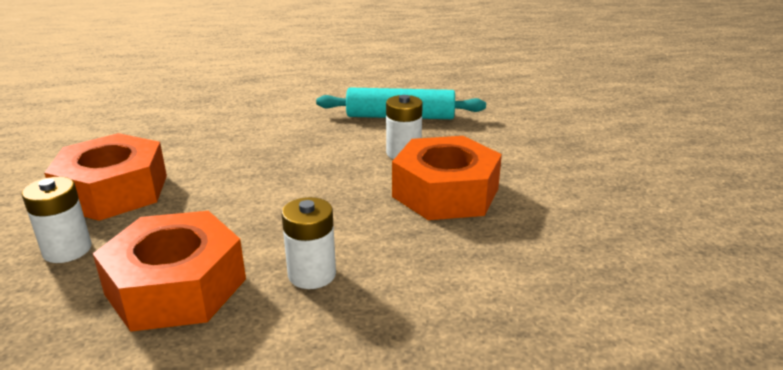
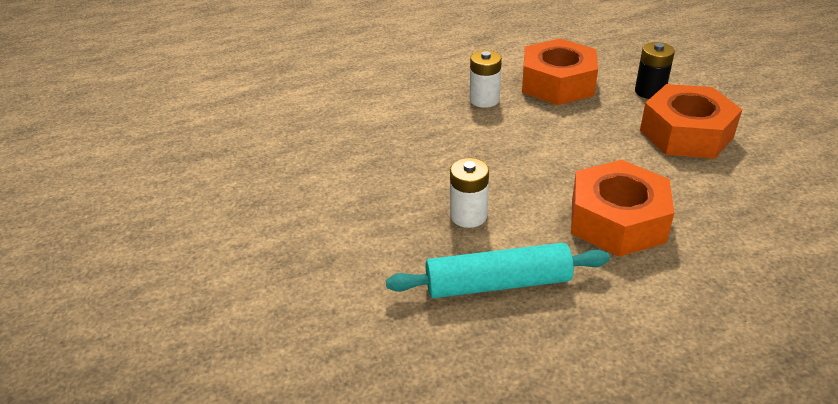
camera: 170 degrees right, 10 degrees up
white battery [22,177,92,263] -> black battery [635,42,675,99]
orange nut [392,136,502,220] -> orange nut moved to [571,160,674,257]

